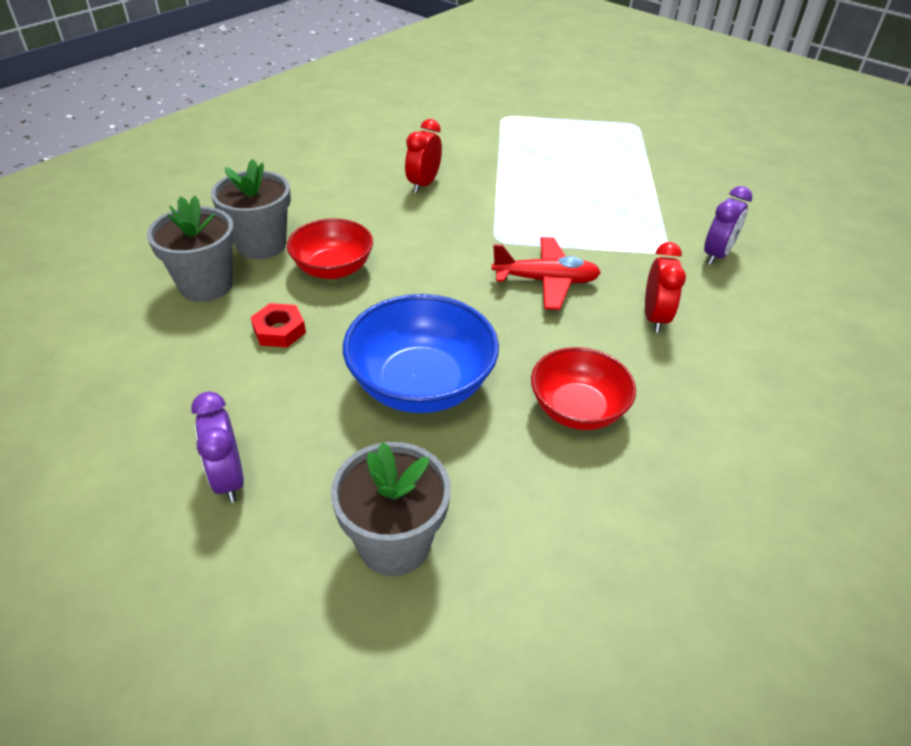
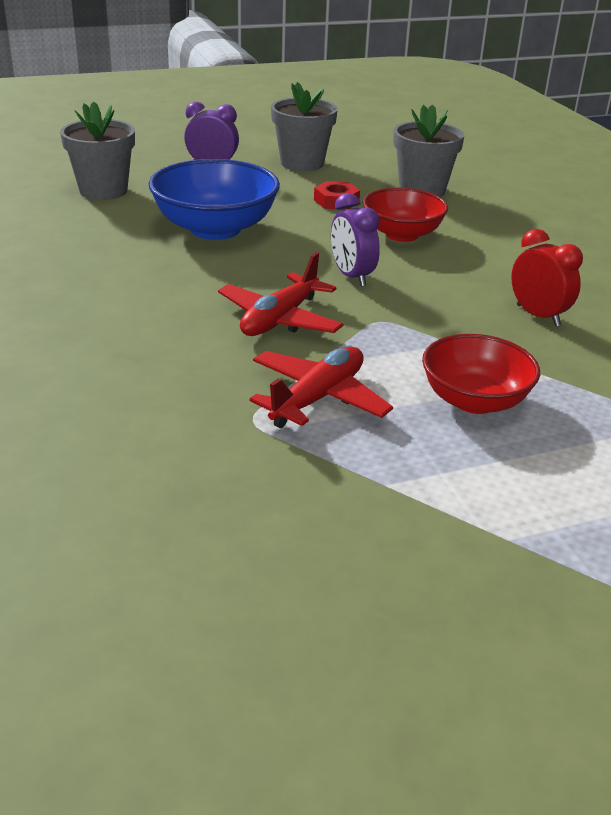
camera: 120 degrees right, 10 degrees down
grey flower pot [211,159,291,259] -> grey flower pot moved to [271,82,338,171]
red bowl [531,347,636,430] -> red bowl moved to [422,334,540,414]
red clock [645,242,686,333] -> none
purple clock [704,186,752,265] -> purple clock moved to [331,193,380,286]
none -> red plane [249,347,393,428]

